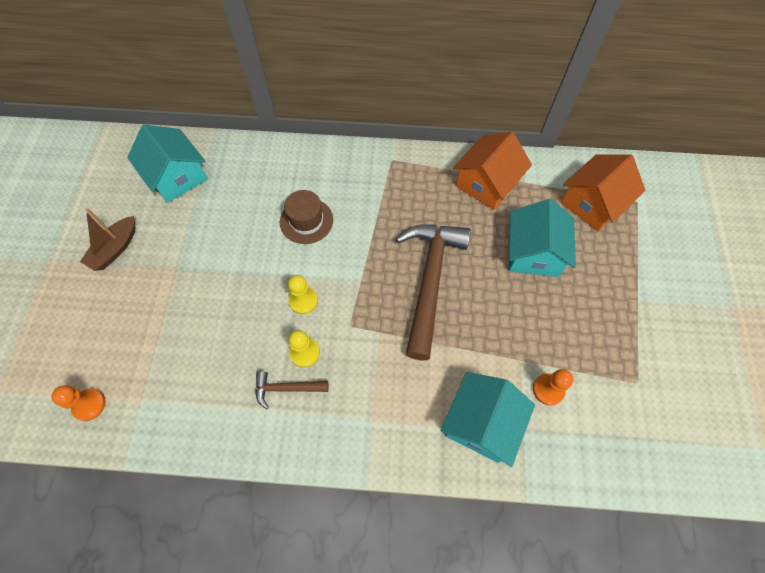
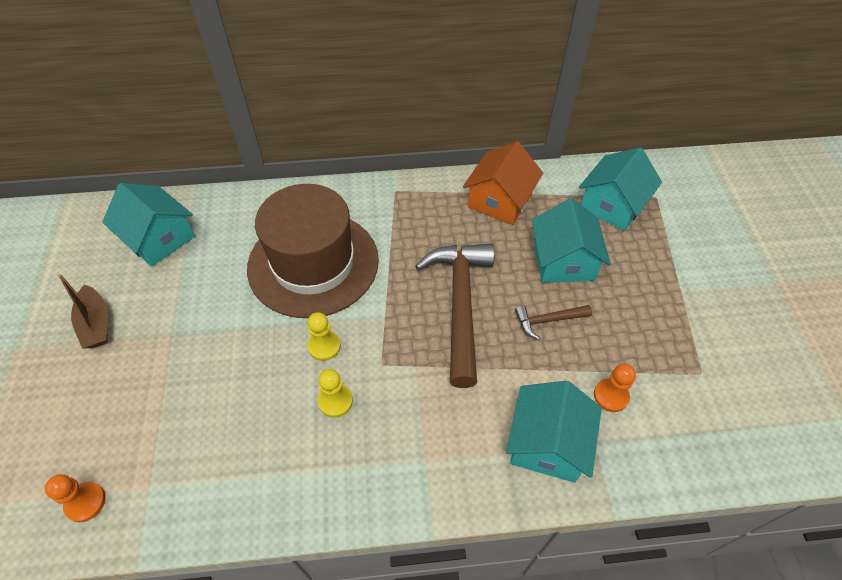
camera: 10 degrees left, 10 degrees down
brown boat [80,208,135,271] -> brown boat turned 45 degrees counterclockwise [58,274,108,348]
brown hammer [255,371,329,409] -> brown hammer moved to [515,305,592,340]
brown hat [280,190,333,244] -> brown hat [247,184,379,318], size x2.19
orange house [561,154,646,231] -> turquoise house [579,147,662,231]

